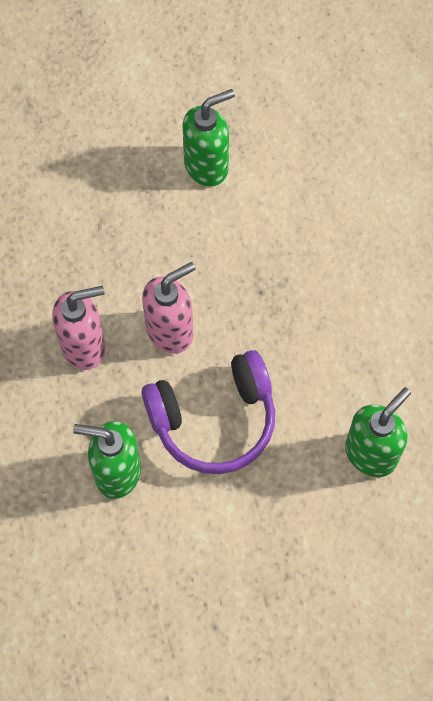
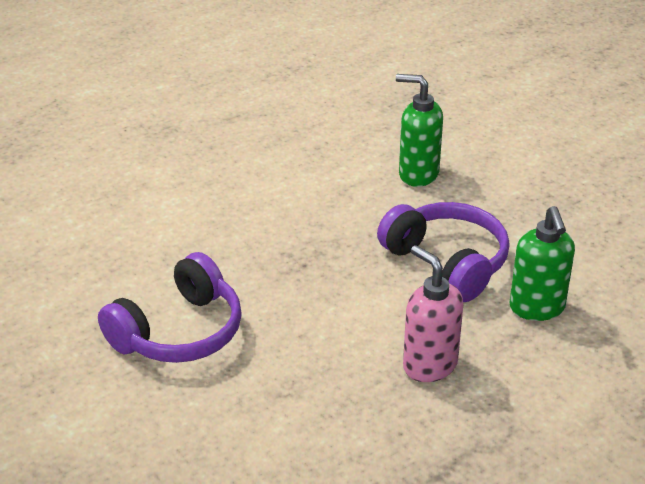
camera: 110 degrees left, 30 degrees down
pink soap dispenser [142,262,196,354] -> none
green soap dispenser [182,89,235,187] -> purple headphones [98,252,242,363]

